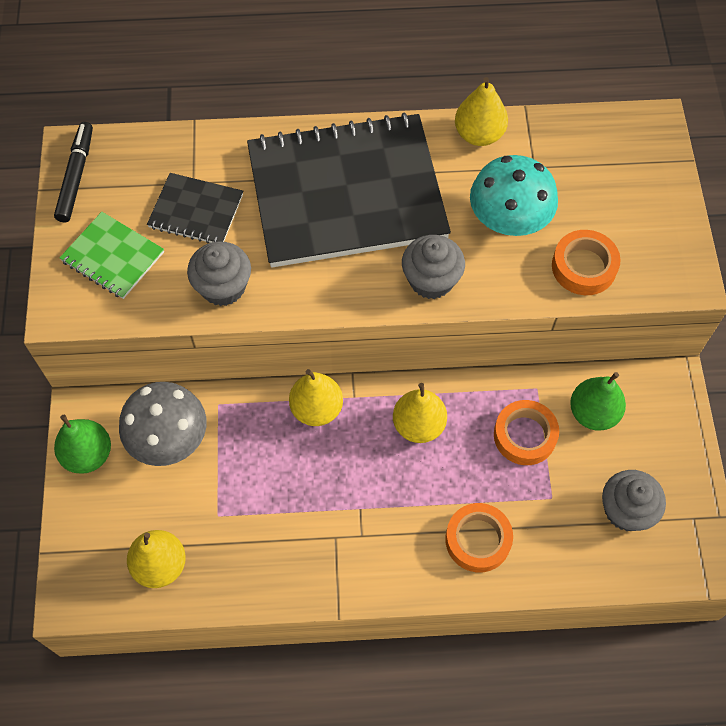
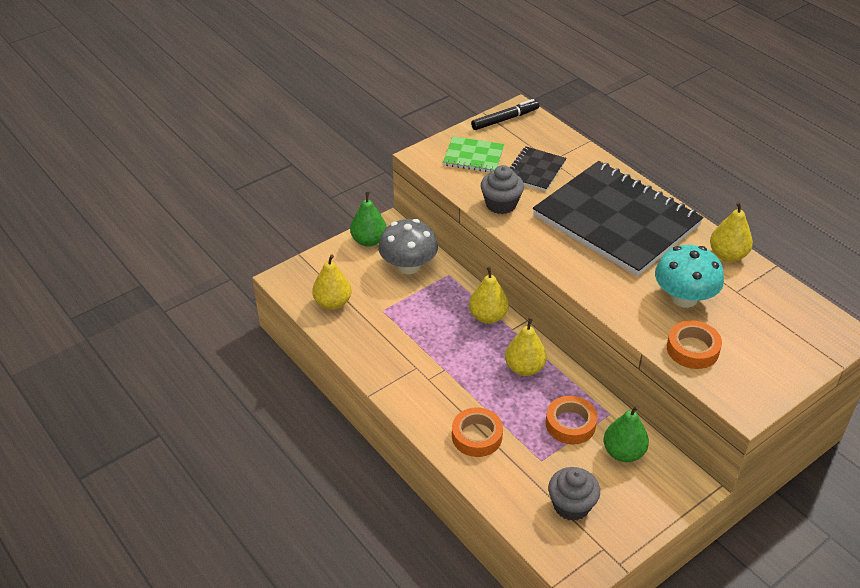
camera: 55 degrees right, 20 degrees down
green notebook [60,212,164,299] -> green notebook turned 75 degrees counterclockwise [443,137,504,172]
black notebook [147,173,243,243] -> black notebook turned 45 degrees clockwise [510,147,567,191]
grey cupcake [402,235,465,299] -> none

